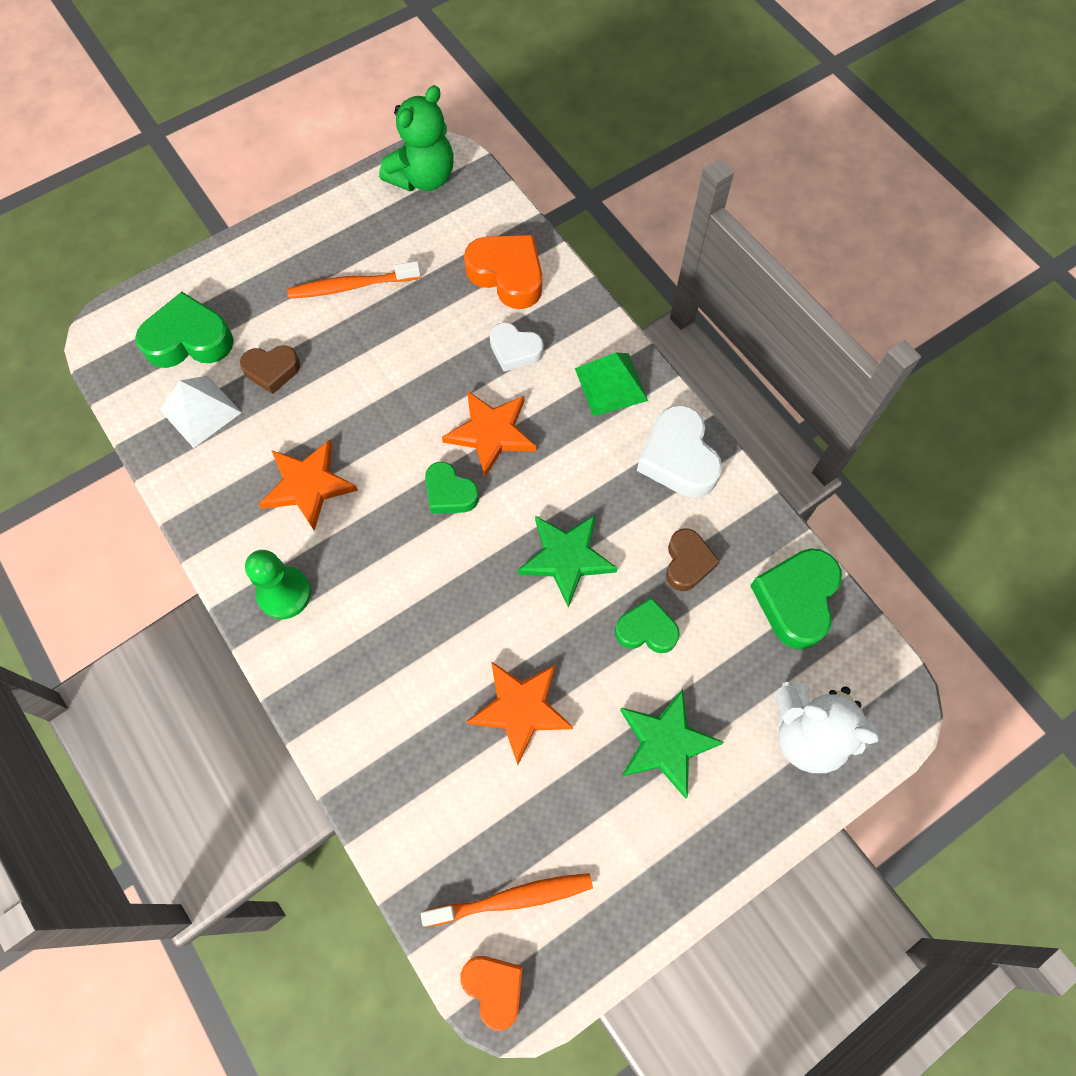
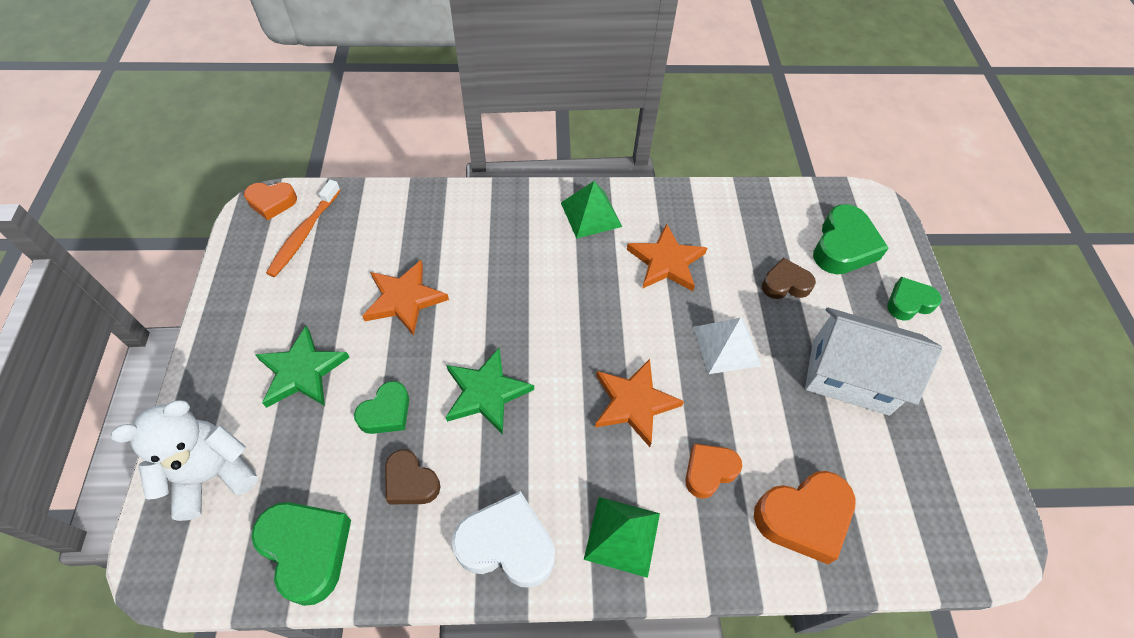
camera: 120 degrees right, 10 degrees down
white pyramid [160,375,242,448] -> white pyramid moved to [693,318,761,374]
brown heart [240,345,300,394] -> brown heart turned 60 degrees clockwise [762,257,816,299]
green pawn [245,550,311,619] -> green pyramid [561,181,622,239]
orange toothbrush [287,261,421,299] -> white house [805,307,942,416]
green teddy bear [379,85,453,191] -> none
green heart [425,462,479,514] -> green heart moved to [887,277,942,321]
white heart [489,322,543,372] -> orange heart [685,443,742,498]

